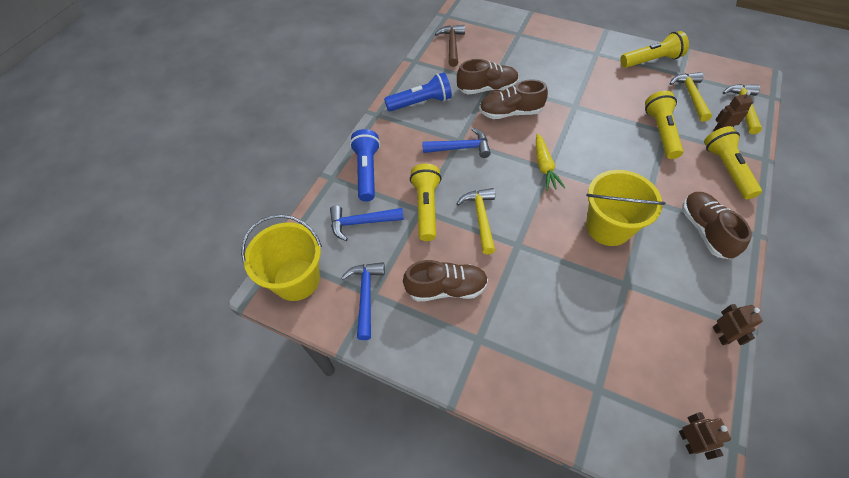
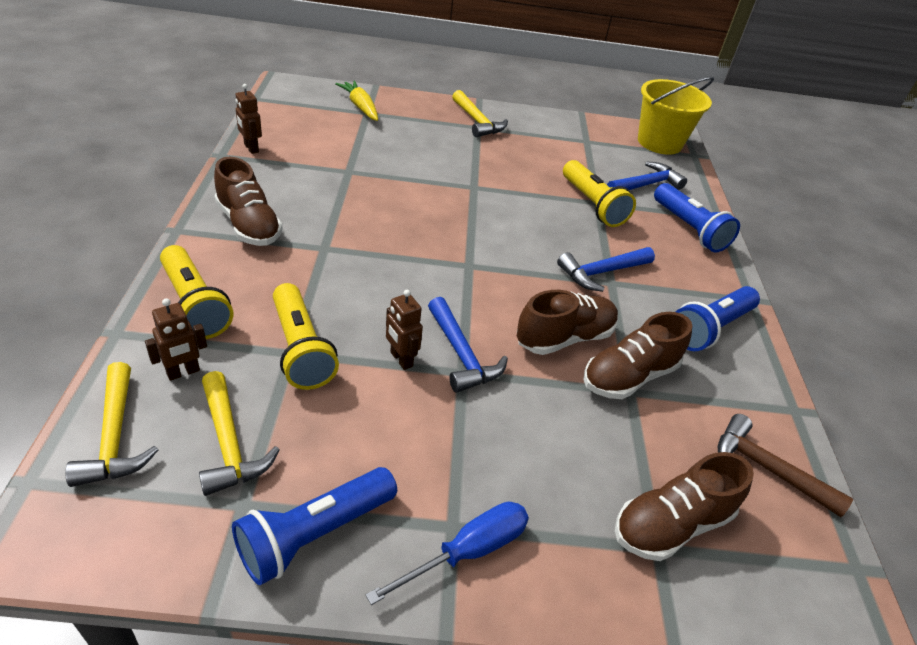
camera: 150 degrees right, 15 degrees down
blue hammer [341,262,385,340] -> blue hammer moved to [428,297,508,393]
brown shoe [403,260,488,301] -> brown shoe moved to [615,452,754,561]
brown hammer [435,25,465,67] -> brown hammer turned 150 degrees clockwise [718,414,853,517]
yellow hammer [456,188,495,255] -> yellow hammer moved to [452,90,508,137]
yellow carrot [536,134,565,191] -> yellow carrot moved to [335,81,378,121]
yellow bucket [586,170,666,246] -> none
yellow flashlight [620,31,689,68] -> blue flashlight [232,467,397,585]
brown robot [679,412,731,460] -> brown robot moved to [386,290,423,370]
none -> blue screwdriver [366,502,529,605]

